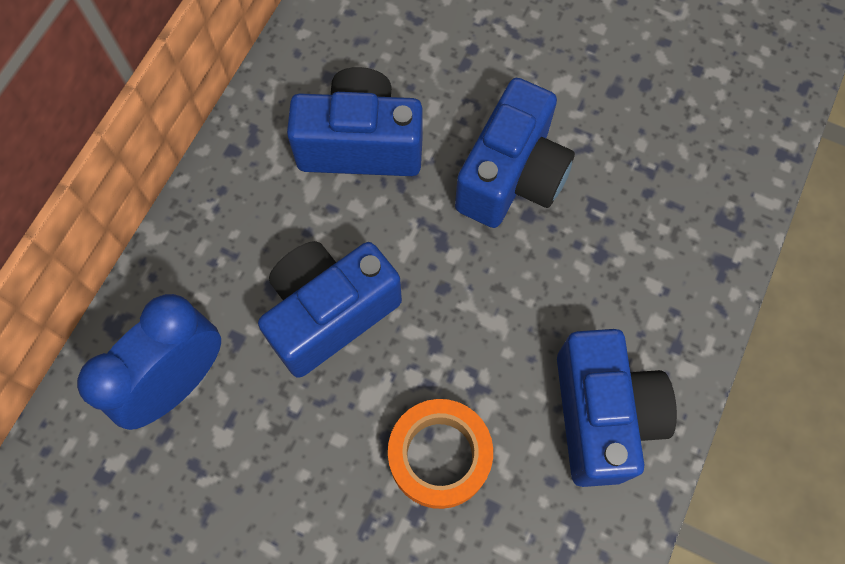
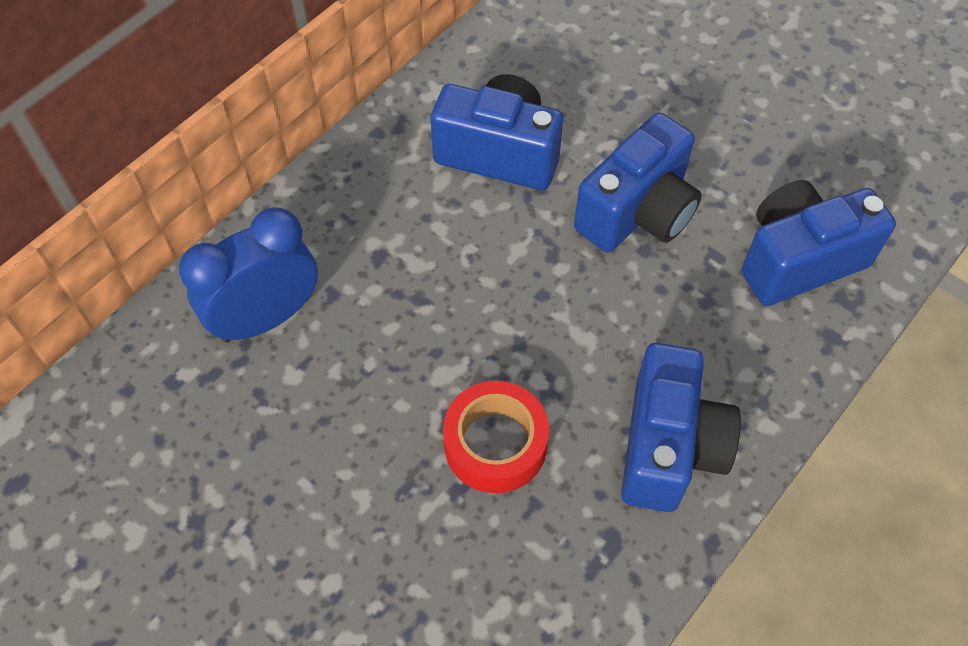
camera: 15 degrees right, 10 degrees down
blue camera [258,241,402,378] -> blue camera moved to [741,180,896,306]
orange tape [388,399,493,509] -> red tape [443,381,549,493]

